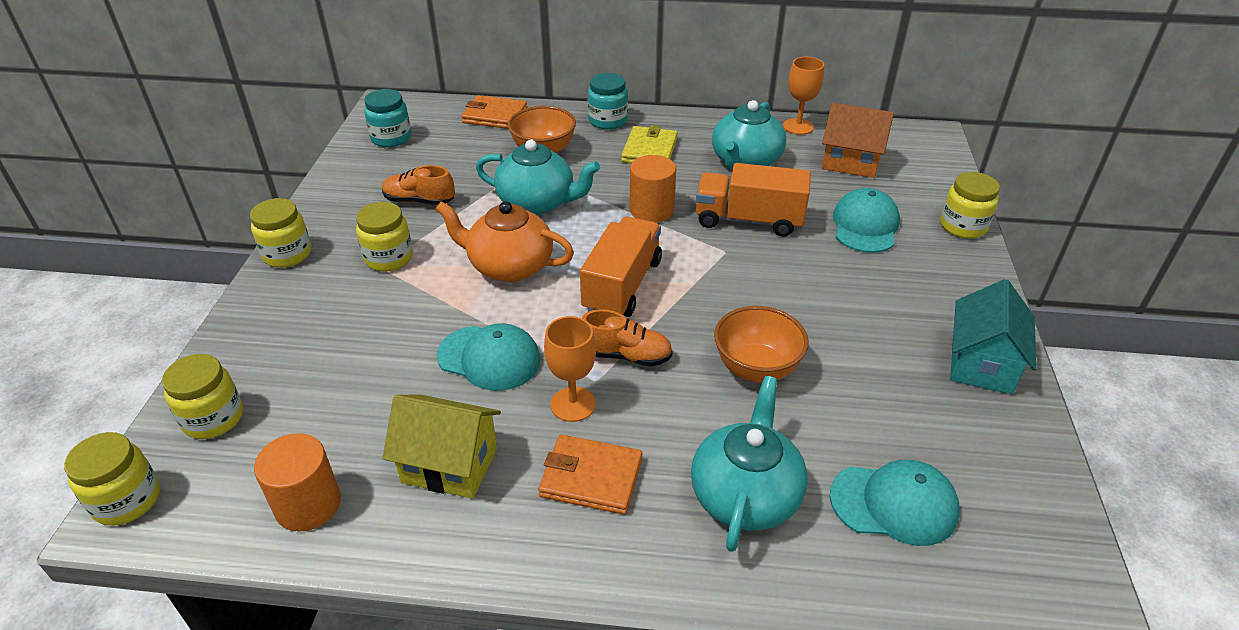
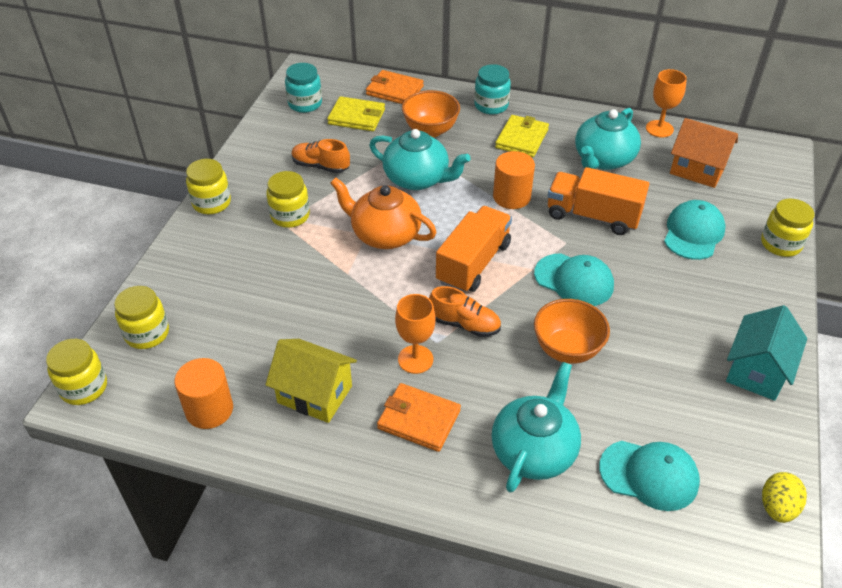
camera: 10 degrees right, 5 degrees up
turquoise cap [436,323,541,391] -> turquoise cap moved to [534,253,614,306]
none -> yellow wallet [327,96,385,131]
none -> yellow egg [762,472,807,523]

